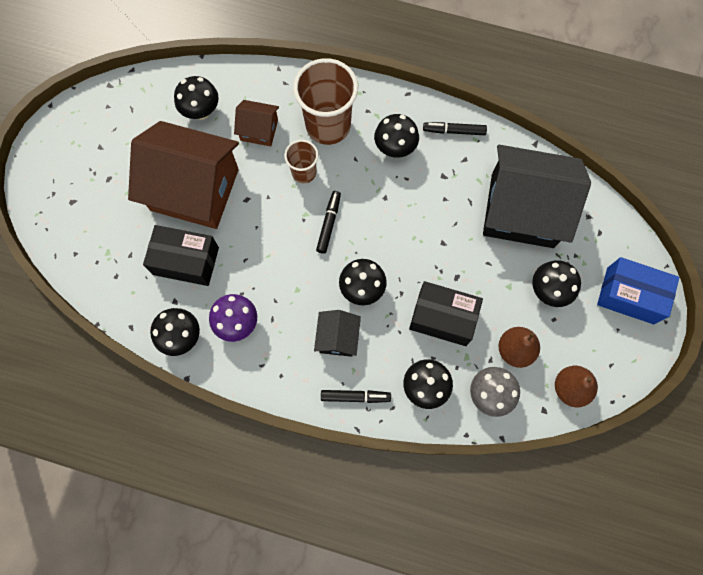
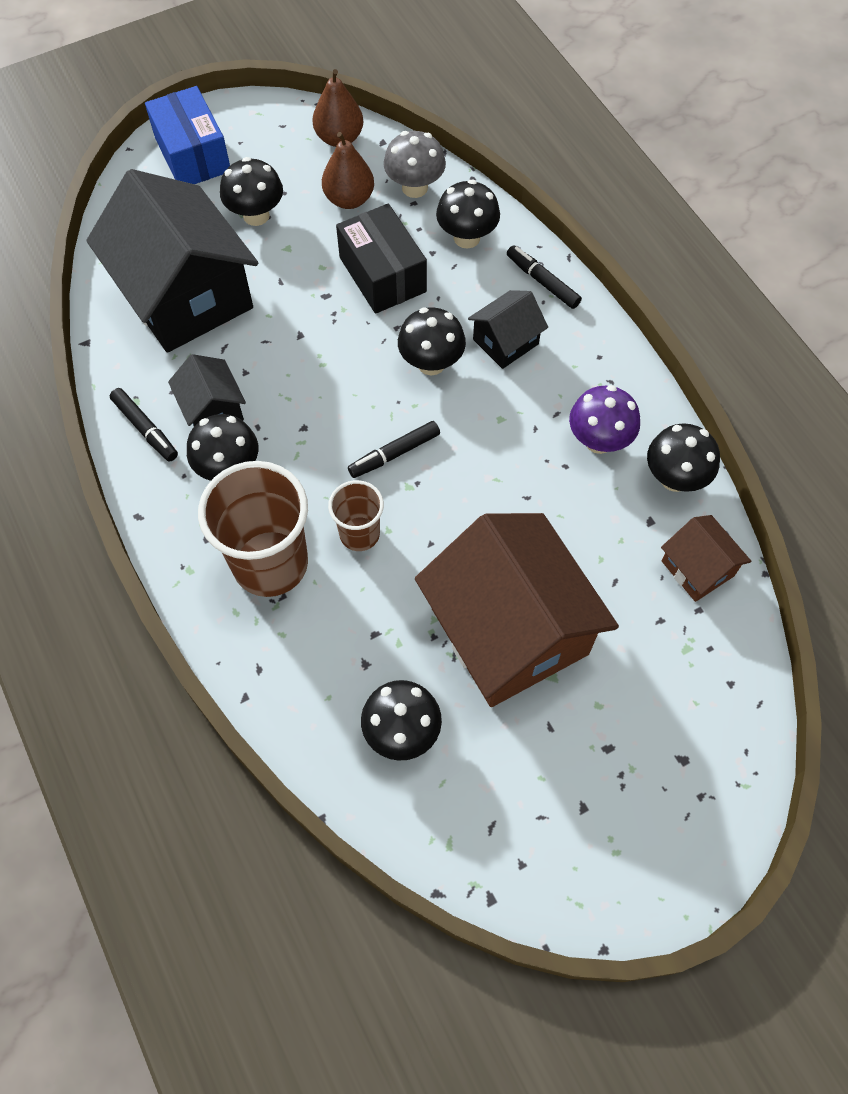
camera: 135 degrees left, 10 degrees down
black box [143,225,219,286] -> none
brown house [234,100,279,146] -> brown house moved to [661,515,751,602]
none -> black house [168,354,246,426]

